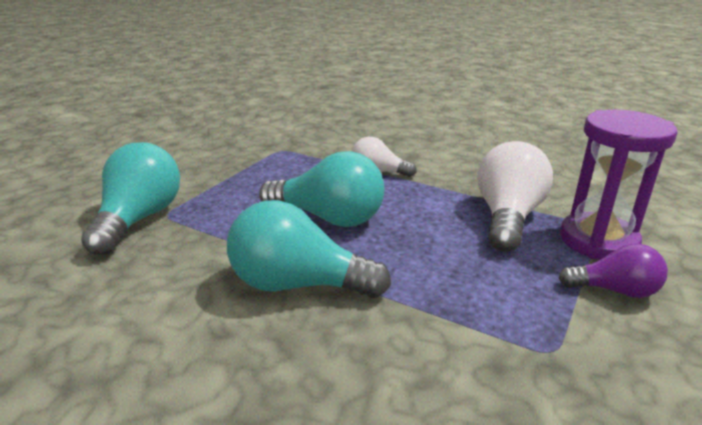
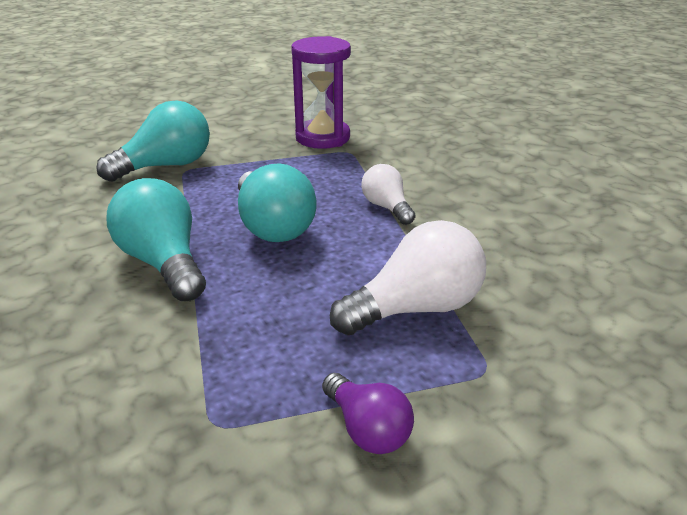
camera: 45 degrees right, 5 degrees up
purple hourglass [560,110,677,259] -> purple hourglass moved to [291,36,351,149]

